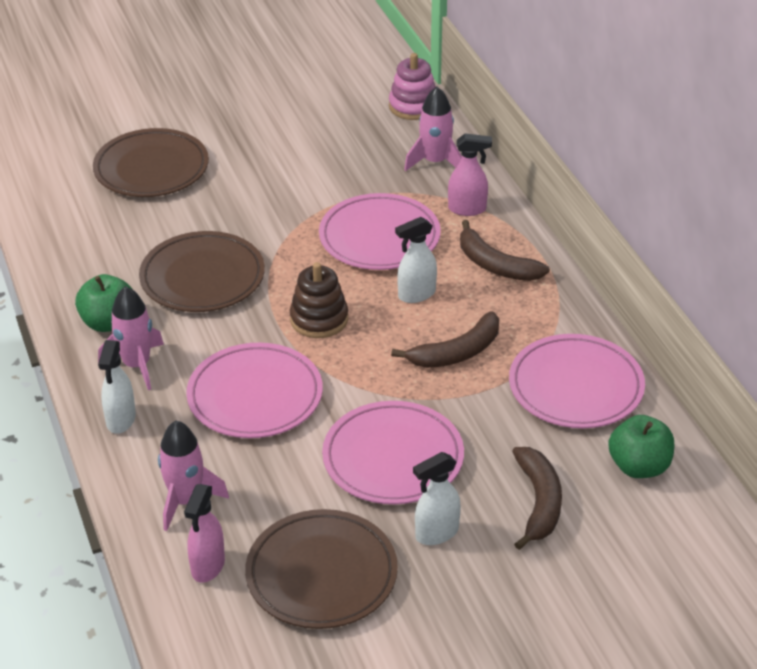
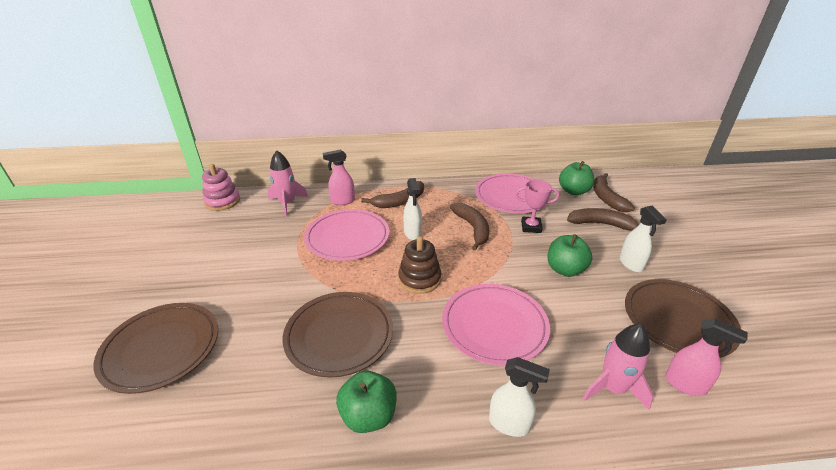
camera: 75 degrees left, 5 degrees down
pink rocket [98,286,164,390] -> none
pink plate [322,401,464,504] -> green apple [548,234,593,277]
pink spray bottle [448,133,492,216] -> pink spray bottle turned 120 degrees counterclockwise [323,150,355,205]
none -> pink trophy [515,180,559,233]
none -> brown banana [593,173,635,212]

